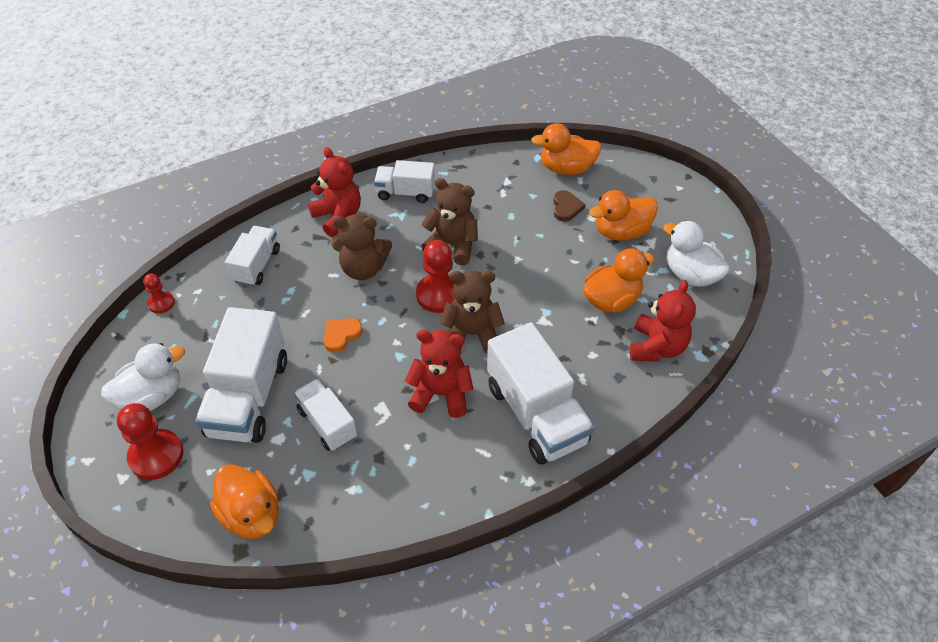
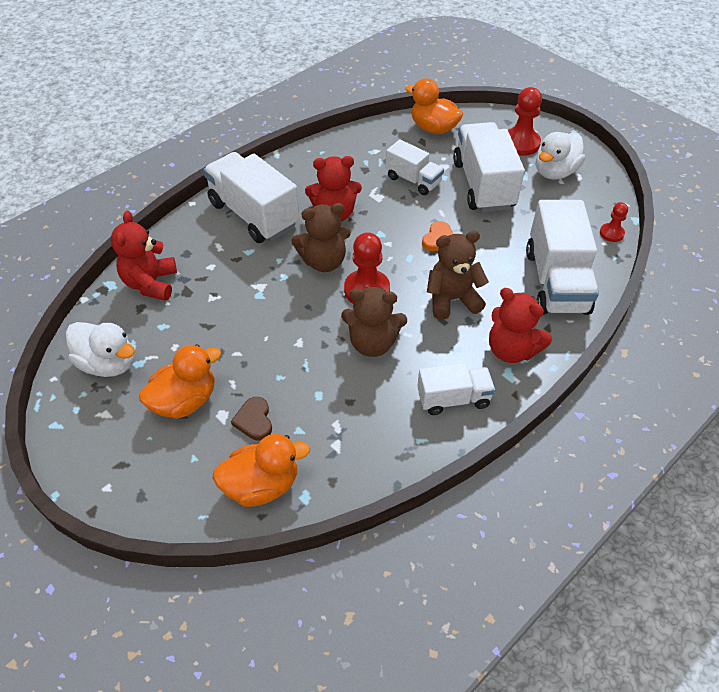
camera: 165 degrees right, 0 degrees up
white truck [225,226,280,286] -> white truck [526,200,599,315], size x1.73
orange duck [583,248,655,313] -> none

